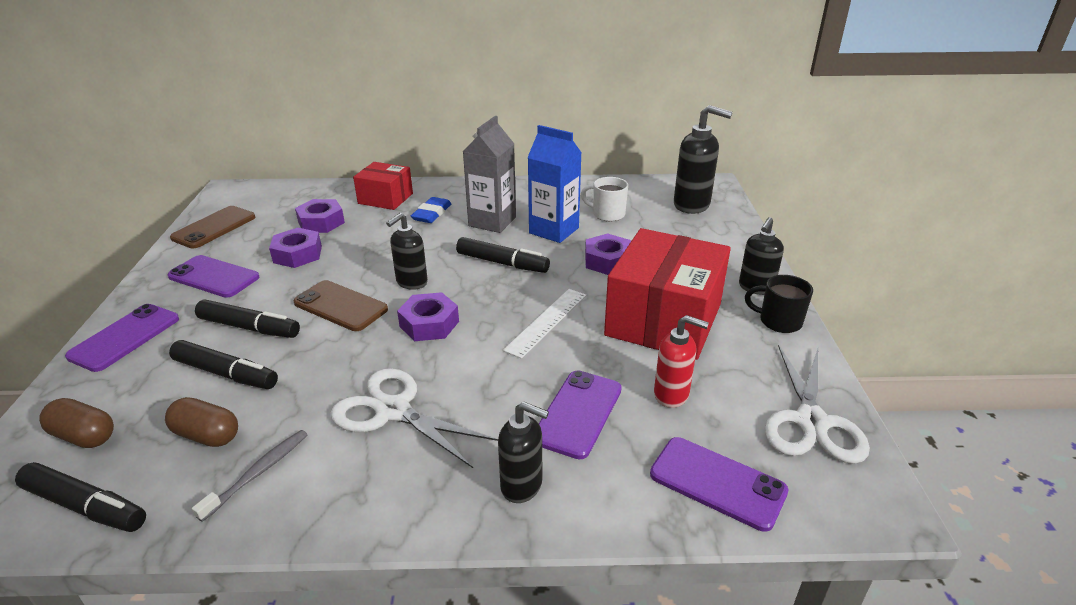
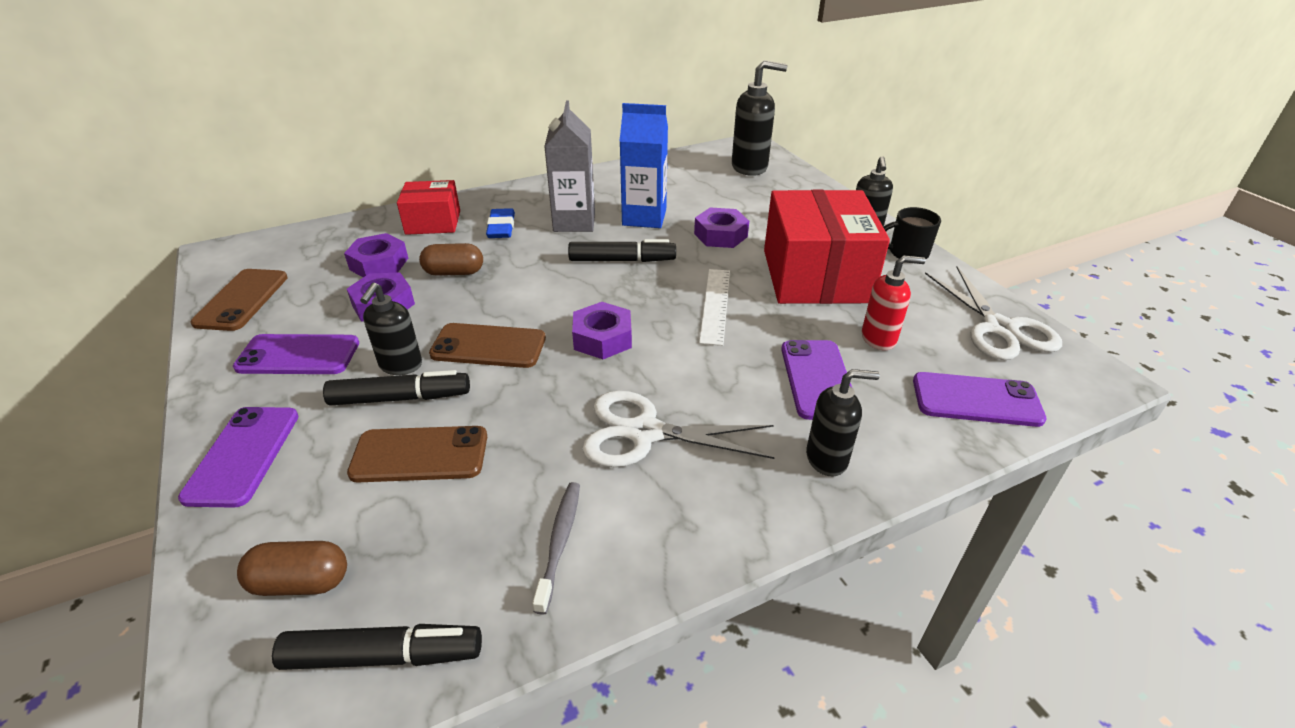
camera: 25 degrees left, 5 degrees up
brown capsule [165,397,238,447] -> brown capsule moved to [419,243,483,276]
black marker [169,340,278,389] -> brown phone [347,426,487,483]
black soap dispenser [386,213,428,290] -> black soap dispenser moved to [360,282,422,375]
white mug [581,177,628,222] -> none

